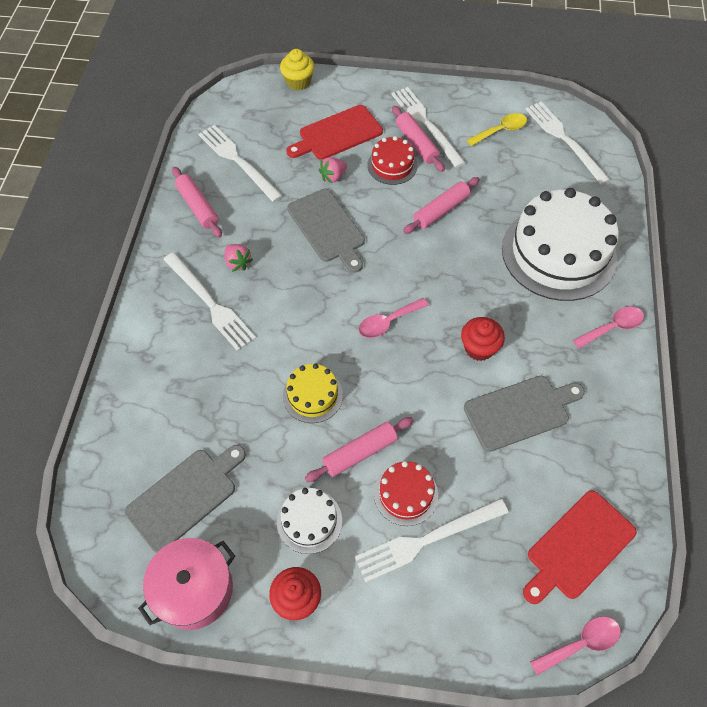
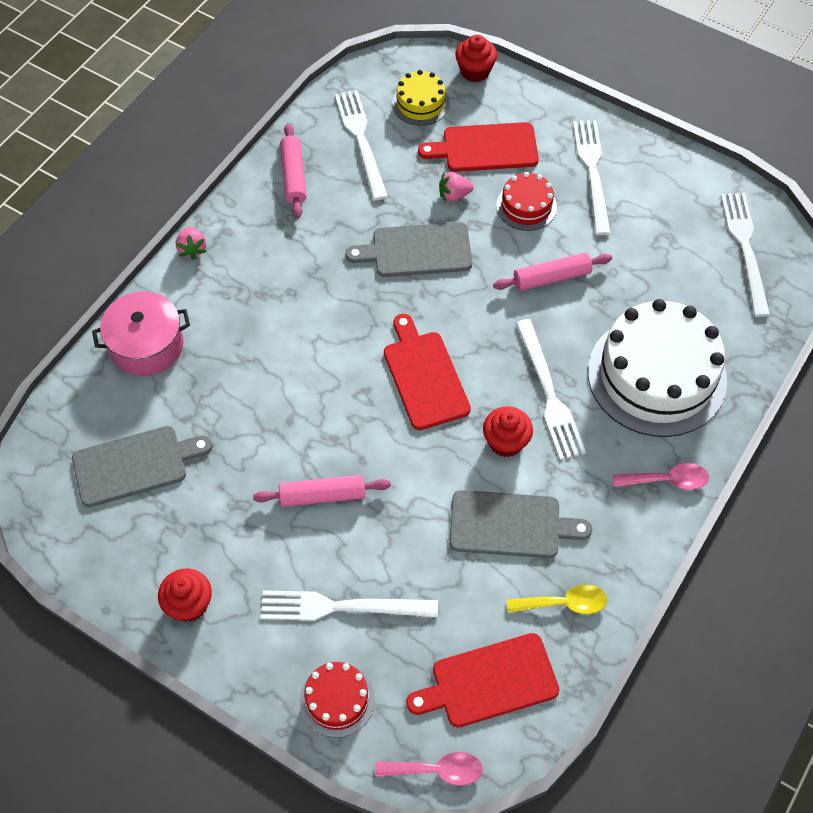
camera: 25 degrees right, 0 degrees up
pink pot [138,538,235,630] -> pink pot moved to [92,291,190,376]
white fork [163,252,256,351] -> white fork moved to [516,319,586,460]
pink strawberry [224,244,253,272] -> pink strawberry moved to [176,227,207,260]
white cake [277,488,342,554] -> none
yellow cupcake [280,49,315,91] -> red cupcake [455,35,497,82]
yellow cake [283,363,343,423] -> yellow cake moved to [392,70,449,126]
grey cutting board [287,189,365,273] -> grey cutting board turned 90 degrees clockwise [346,222,472,277]
pink spoon [359,298,429,338] -> red cutting board [384,314,471,430]
red cake [374,461,438,526] -> red cake moved to [300,662,375,738]
pink rolling pin [392,105,445,172] -> none
yellow spoon [467,113,527,146] -> yellow spoon moved to [507,585,607,614]

